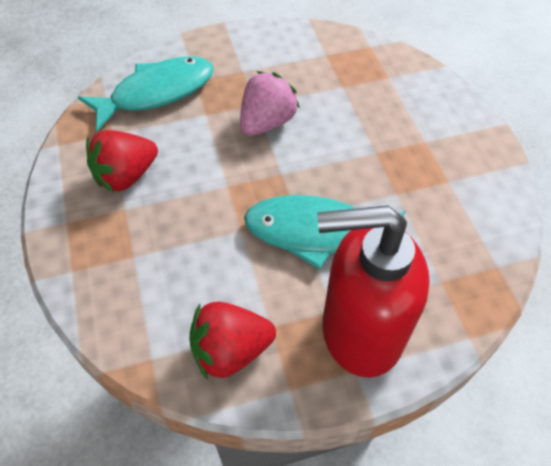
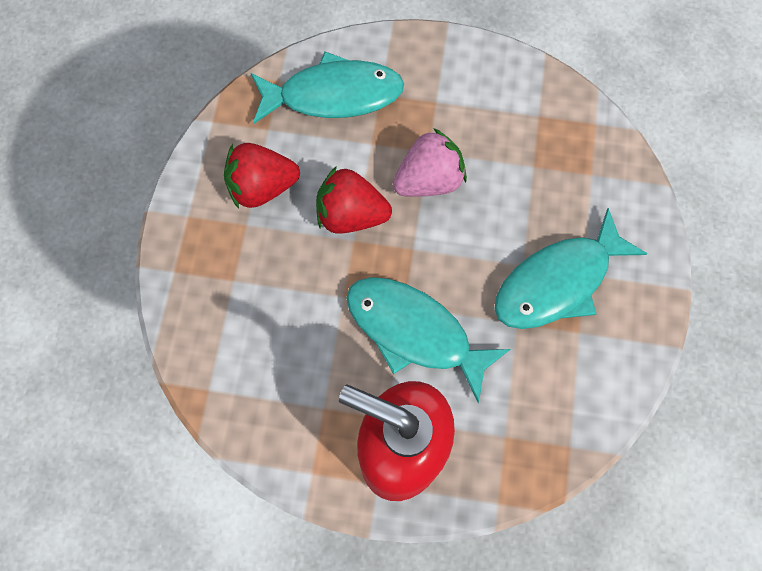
camera: 25 degrees right, 15 degrees up
red strawberry [189,302,276,380] -> red strawberry moved to [316,166,392,234]
none -> turquoise fish [494,208,648,329]

